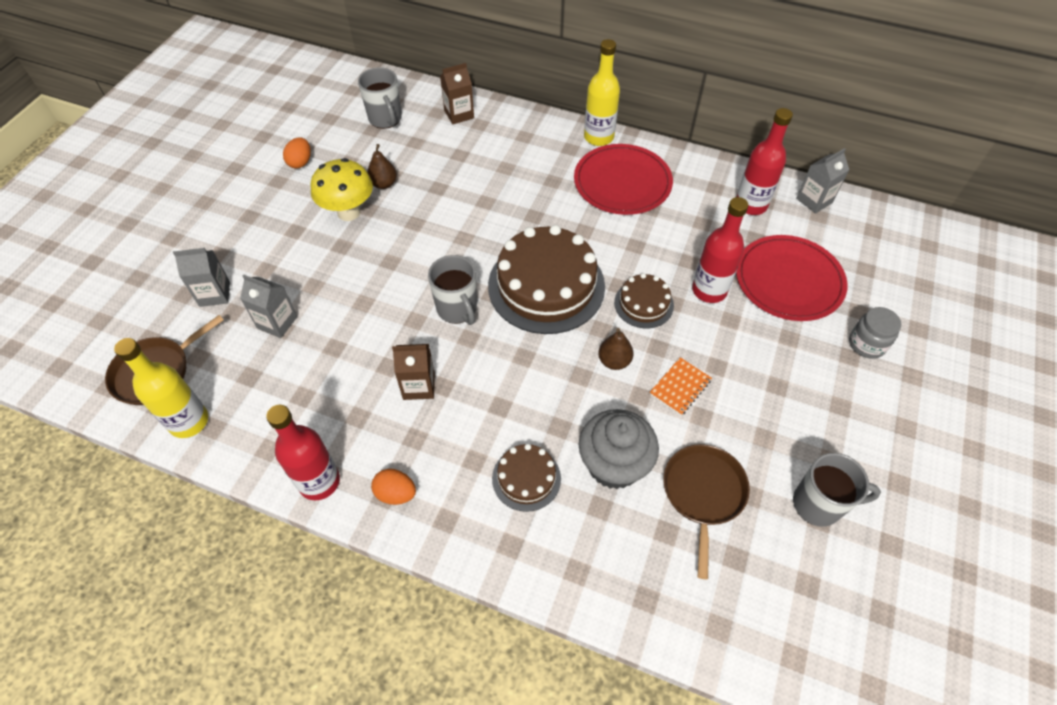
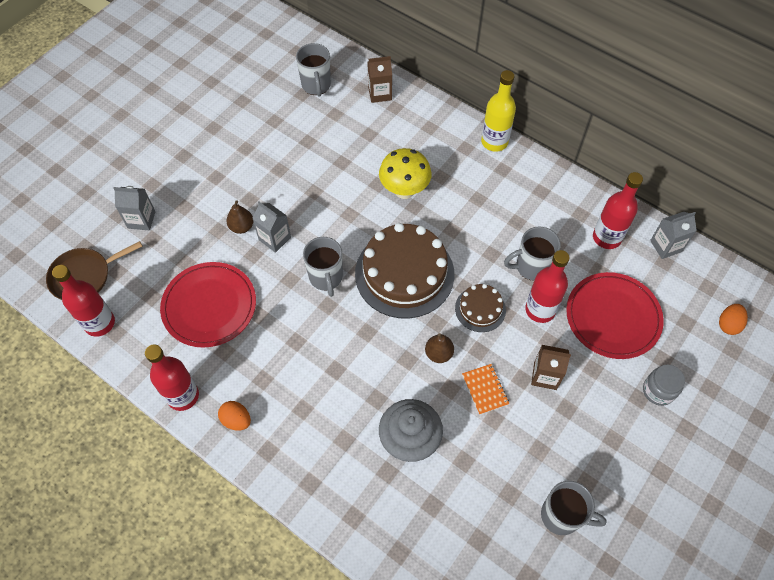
camera: 15 degrees right, 5 degrees up
yellow bottle [114,338,208,438] -> red bottle [52,265,115,337]
grey carton [240,274,297,338] -> grey carton moved to [252,202,291,253]
orange egg [283,137,311,168] -> orange egg moved to [719,304,748,335]
yellow mushroom [311,158,373,221] -> yellow mushroom moved to [379,148,432,199]
brown pear [367,144,397,189] -> brown pear moved to [226,200,253,234]
brown carton [392,344,435,400] -> brown carton moved to [531,345,571,390]
brown cake [492,444,561,512] -> none
red plate [574,144,673,215] -> red plate moved to [160,262,256,347]
orange notebook [650,357,712,415] -> orange notebook turned 75 degrees counterclockwise [462,364,509,415]
brown pan [663,444,750,579] -> none
none -> grey mug [504,227,561,281]

